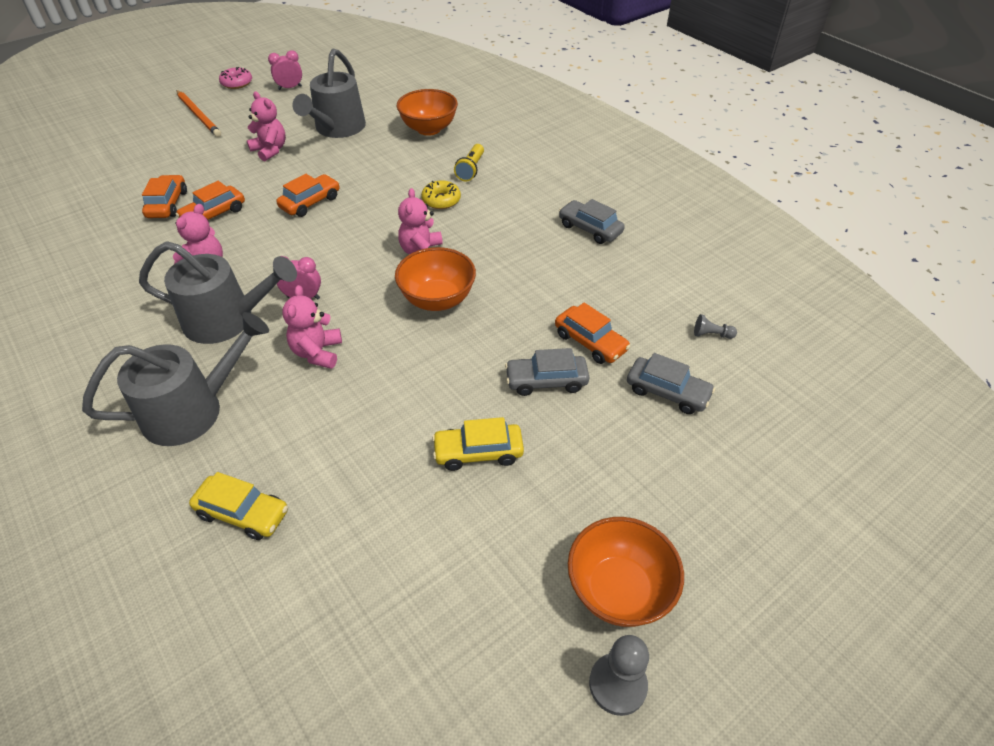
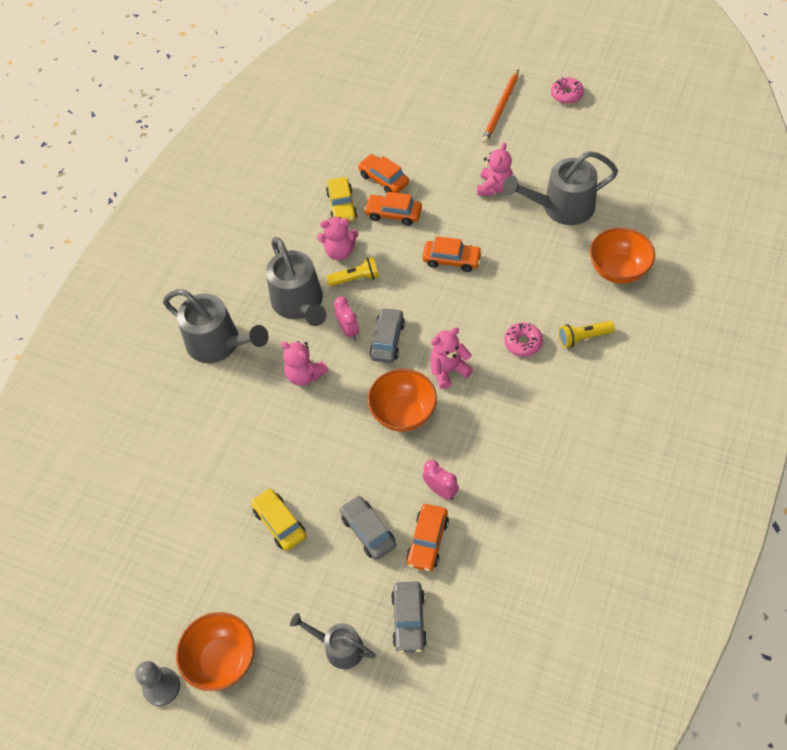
camera: 65 degrees right, 10 degrees up
orange car [142,175,187,218] -> orange car turned 105 degrees counterclockwise [358,154,409,193]
yellow car [189,472,288,540] -> yellow car moved to [326,177,357,222]
pink clock [268,50,302,90] -> pink clock moved to [422,460,459,500]
pink teddy bear [282,285,342,369] -> pink teddy bear turned 120 degrees counterclockwise [281,341,329,386]
yellow donut [421,180,461,209] -> pink donut [504,323,543,357]
grey car [559,199,625,244] -> grey car moved to [369,308,405,363]
grey pawn [694,314,737,339] -> none
none -> grey watering can [290,613,376,669]
none -> yellow flashlight [327,257,379,286]

